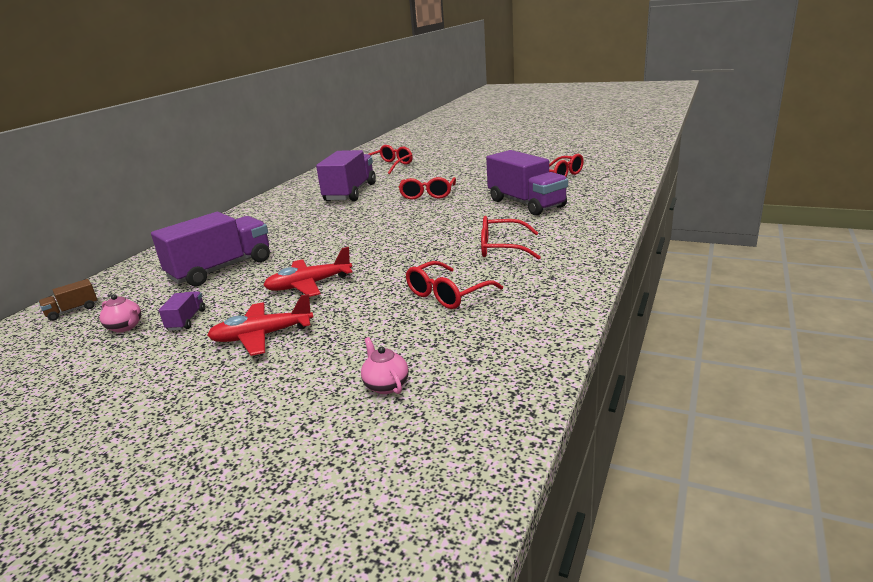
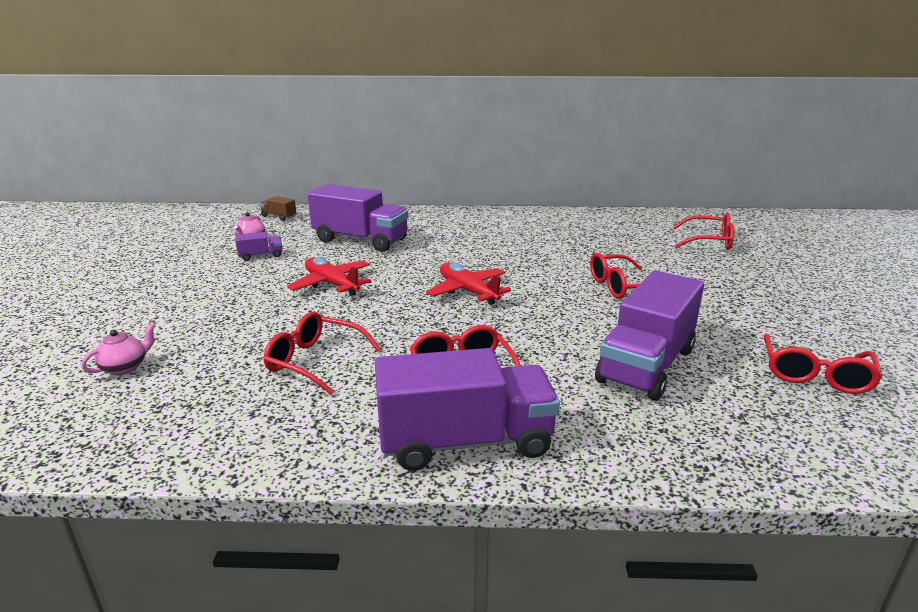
camera: 65 degrees right, 0 degrees up
red plane [207,294,313,356] -> red plane moved to [426,263,511,305]
purple truck [316,150,376,201] -> purple truck moved to [375,348,560,471]

